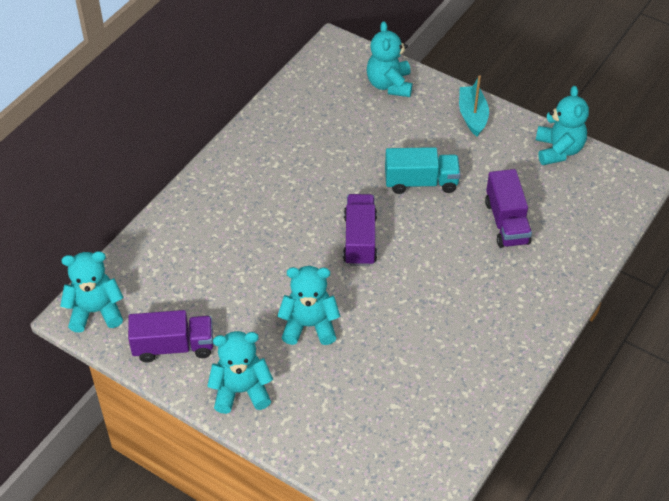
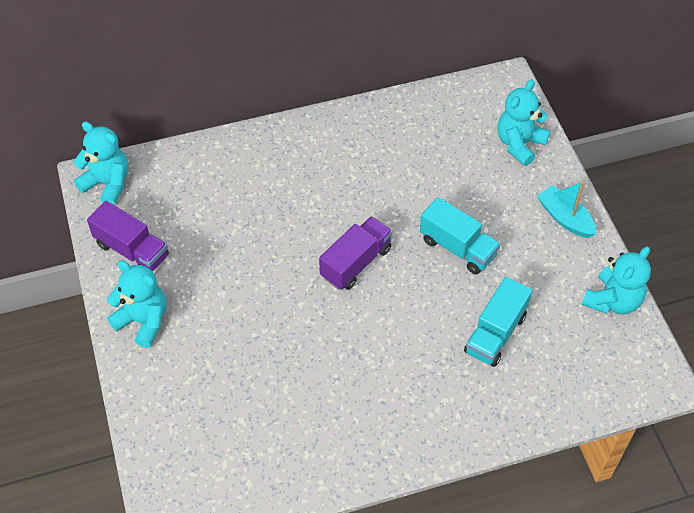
camera: 40 degrees right, 5 degrees up
turquoise teddy bear [277,266,341,345] -> none
turquoise boat [459,75,489,137] -> turquoise boat turned 75 degrees counterclockwise [537,181,596,238]
purple truck [485,169,532,248] -> turquoise truck [464,277,533,367]

